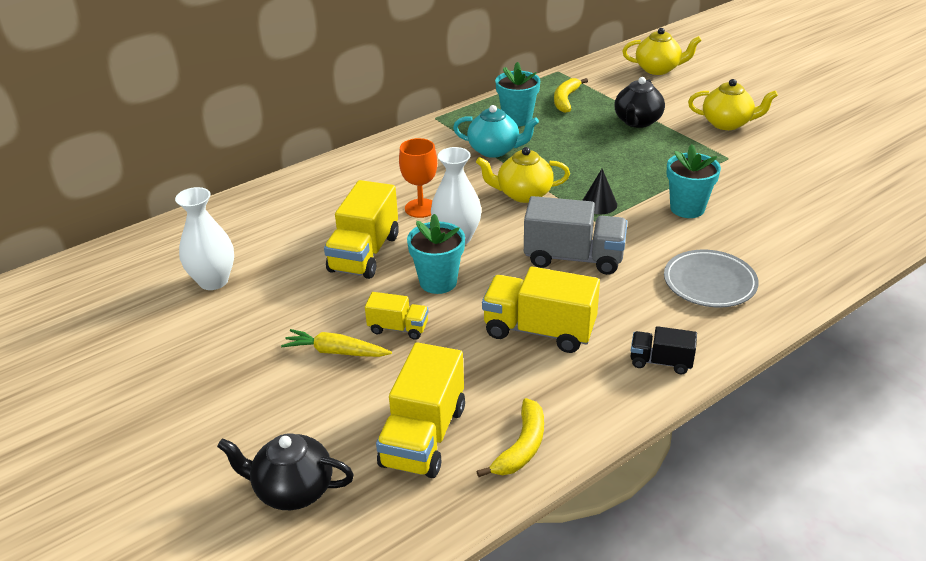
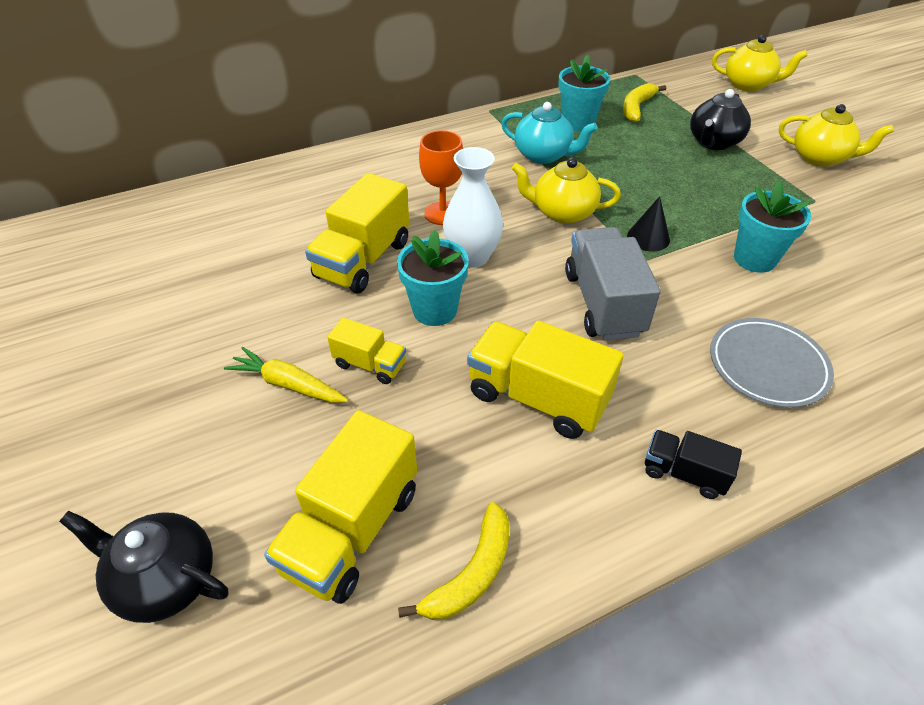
camera: 10 degrees right, 10 degrees up
white vase [175,187,234,290] -> none
grey truck [524,196,628,275] -> grey truck turned 120 degrees counterclockwise [565,227,661,340]

